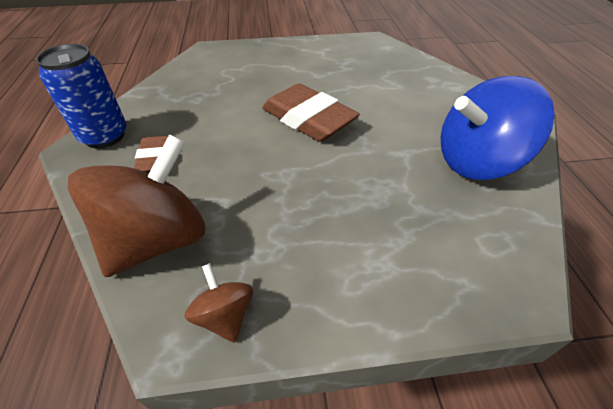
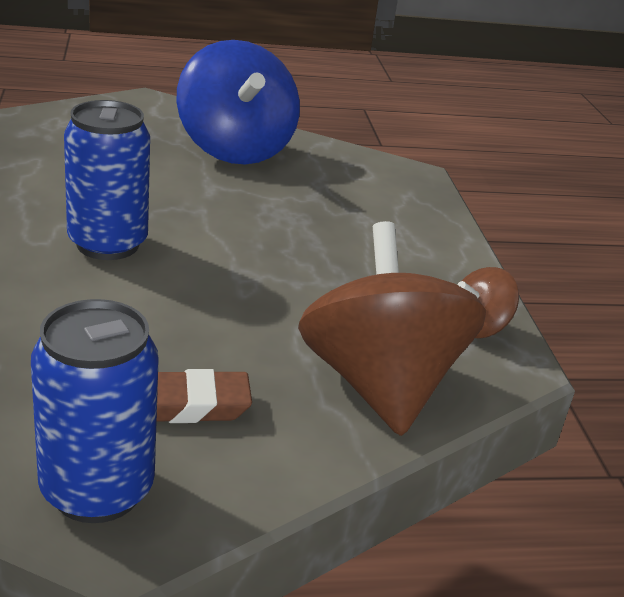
camera: 95 degrees left, 15 degrees down
brown spinning top [68,134,205,277] -> brown spinning top turned 45 degrees clockwise [298,221,486,436]
brown eraser [262,83,360,142] -> blue can [64,100,150,260]

